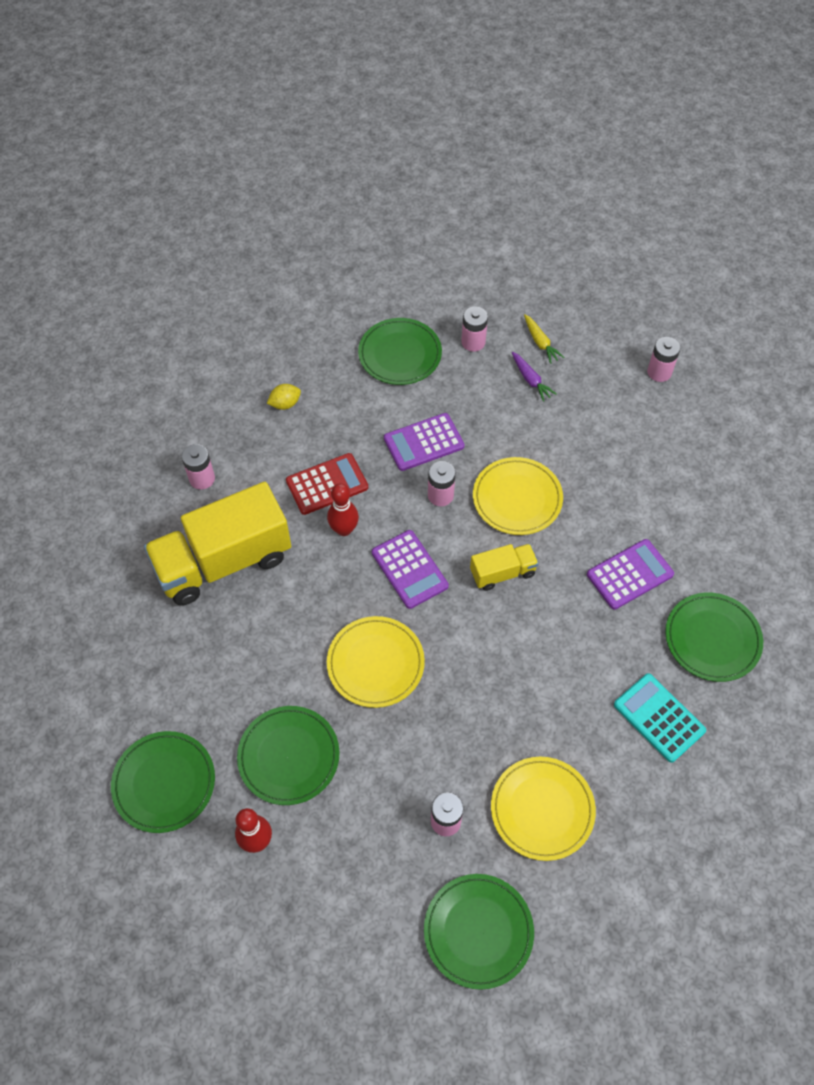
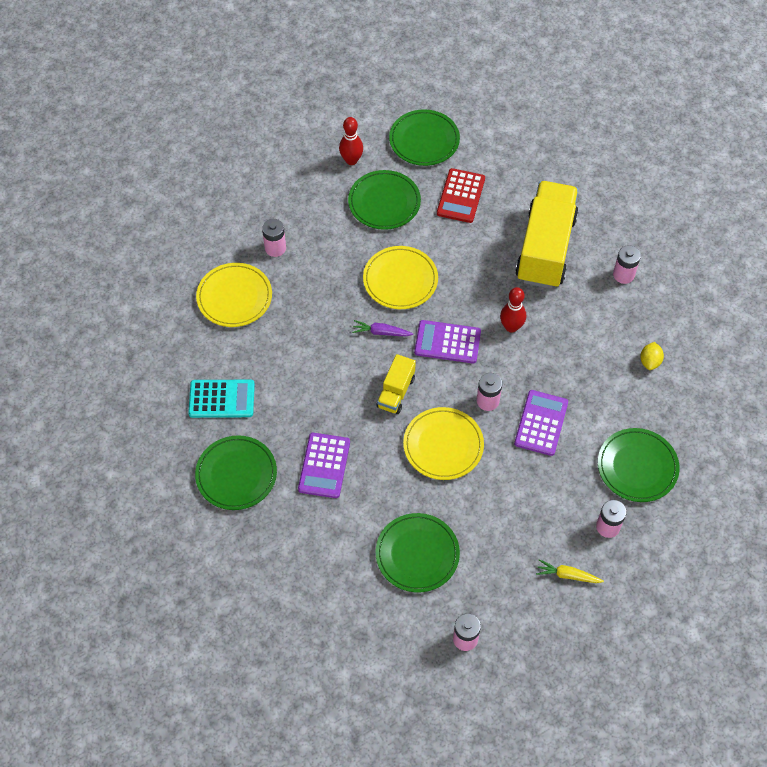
camera: 130 degrees right, 0 degrees up
red calculator [286,453,368,515] -> red calculator moved to [437,168,485,223]
green plate [424,874,534,990] -> green plate moved to [376,513,460,592]
purple carrot [512,352,557,402] -> purple carrot moved to [352,320,413,336]

